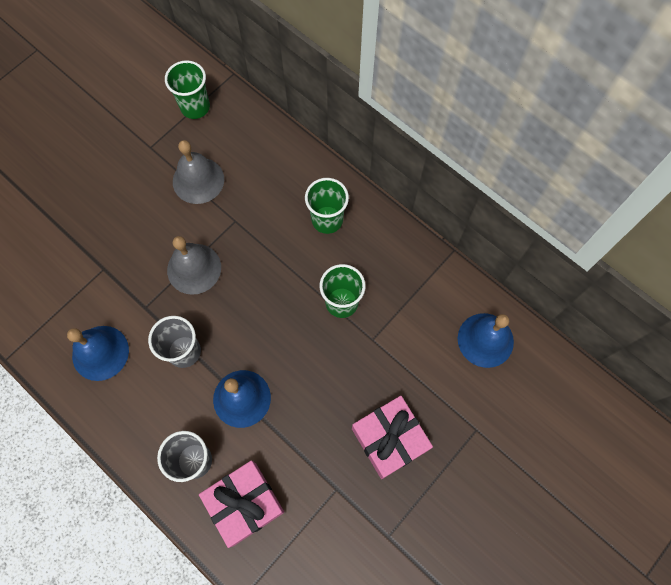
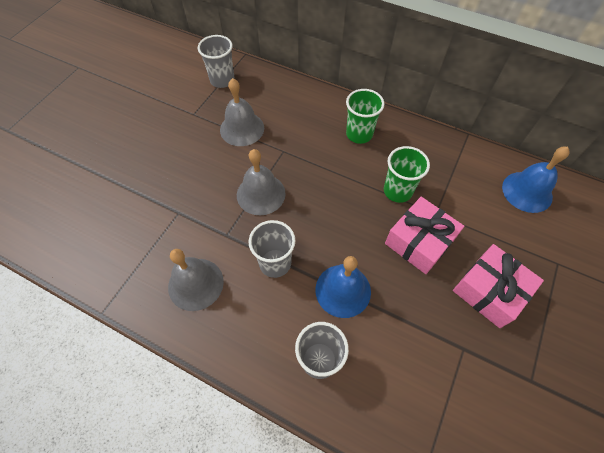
camera: 15 degrees left, 10 degrees down
blue bell [67,326,129,381] -> grey bell [168,249,224,311]
green cup [165,60,210,119] -> grey cup [198,35,235,88]
pink gift [199,460,284,548] -> pink gift moved to [385,197,464,274]

